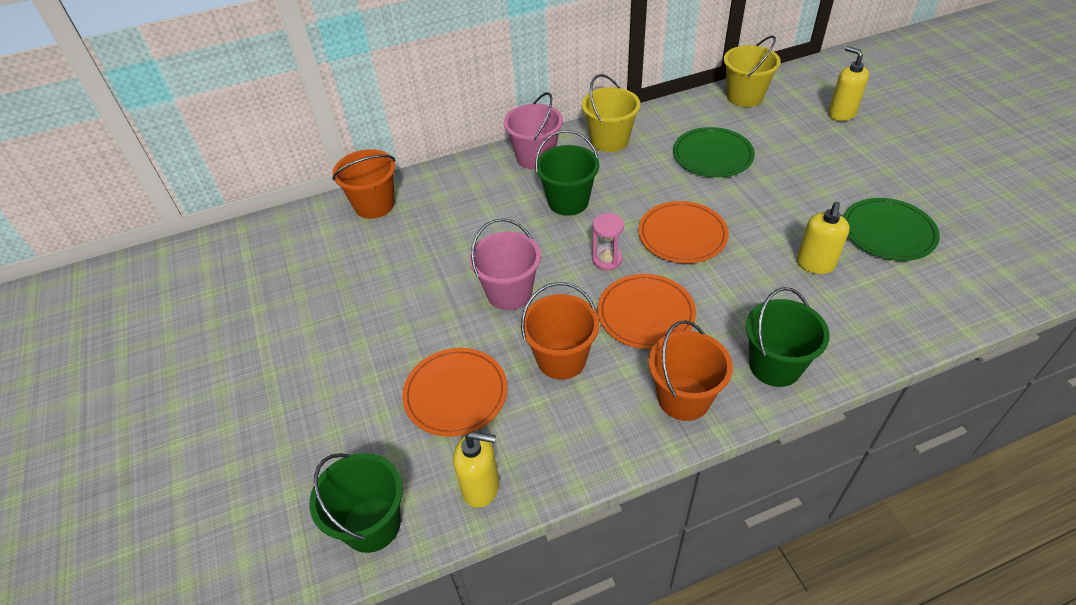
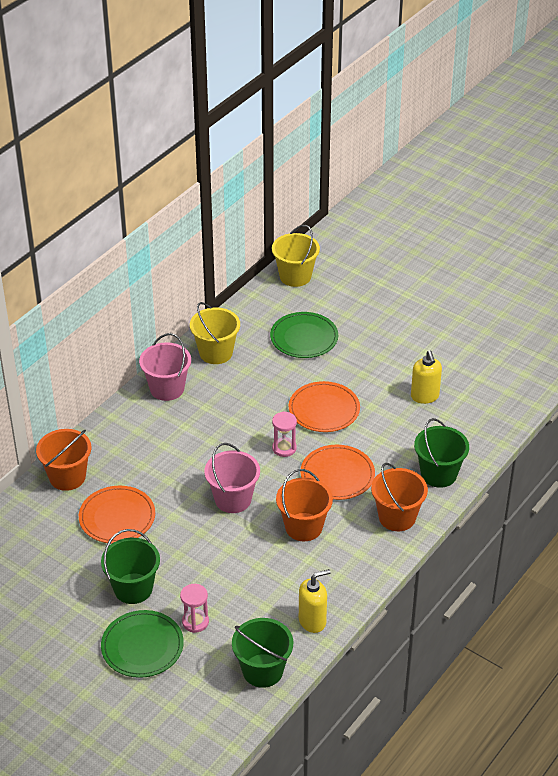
camera: 35 degrees left, 5 degrees down
orange plate [402,348,507,437] -> orange plate moved to [79,486,155,544]
green bucket [535,130,599,216] -> green bucket moved to [101,529,160,604]
yellow soap dispenser [829,46,869,121] -> none
green plate [844,198,940,261] -> green plate moved to [101,610,184,678]
none -> pink hourglass [180,584,209,633]

